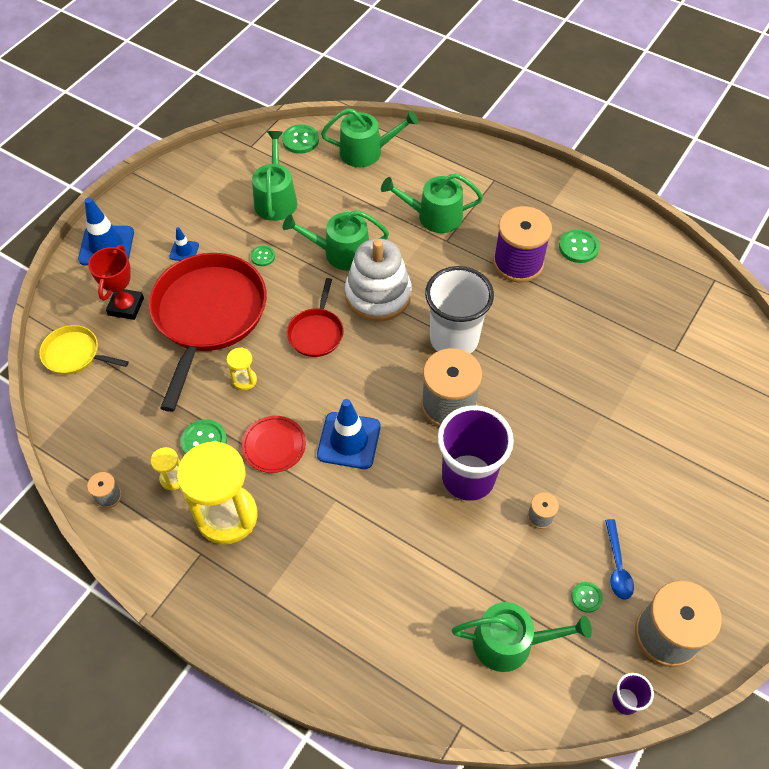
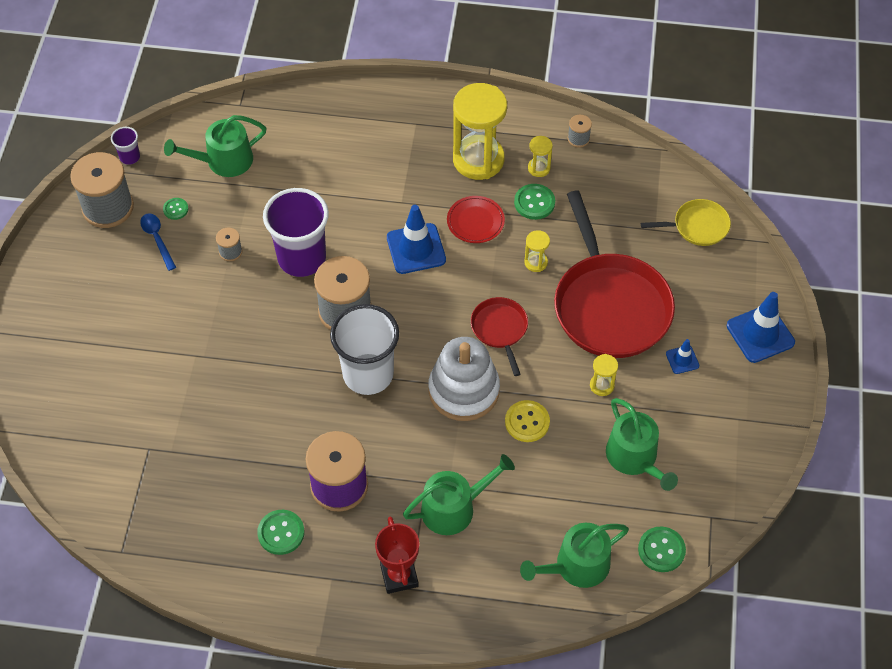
camera: 155 degrees right, 0 degrees up
red trophy [88,245,144,320] -> red trophy moved to [375,516,419,594]
green button [251,246,275,266] -> yellow hourglass [590,354,618,396]
green watering can [283,210,389,271] -> yellow button [505,400,550,442]

